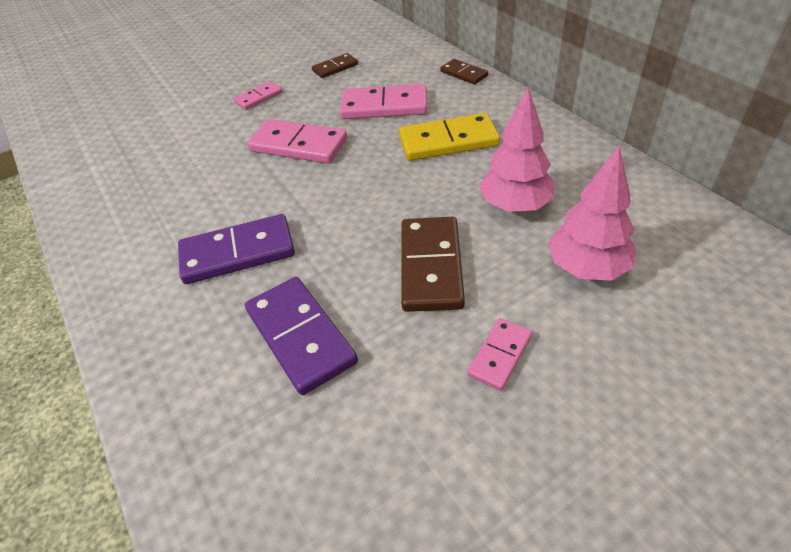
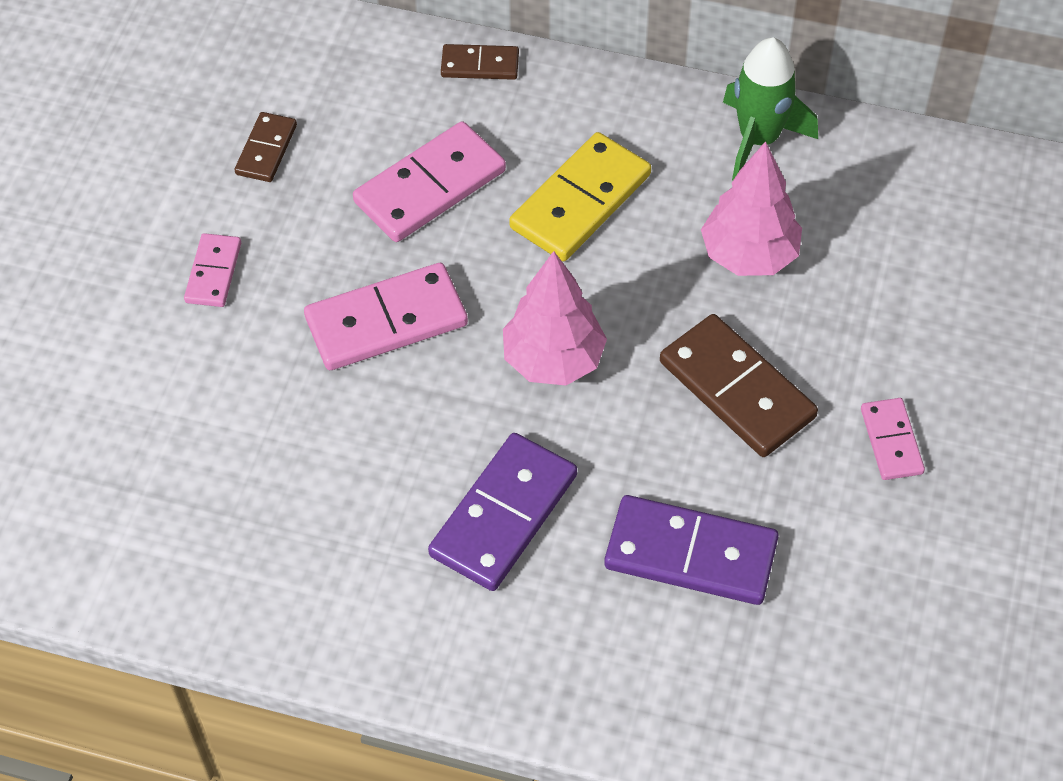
camera: 45 degrees left, 10 degrees up
pink tree [548,145,636,281] -> pink tree moved to [503,251,607,386]
none -> green rocket [723,37,818,180]

